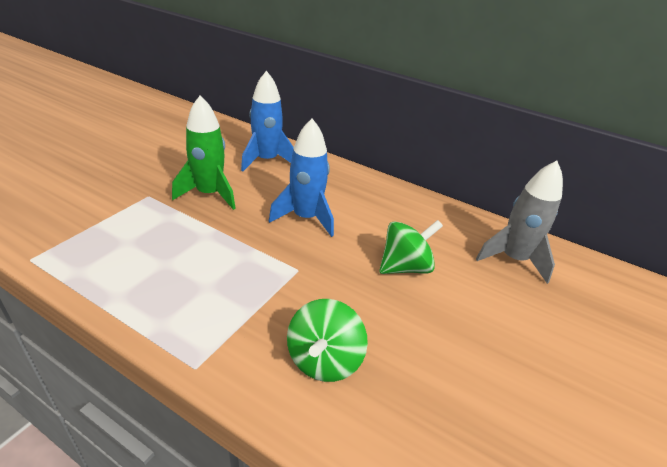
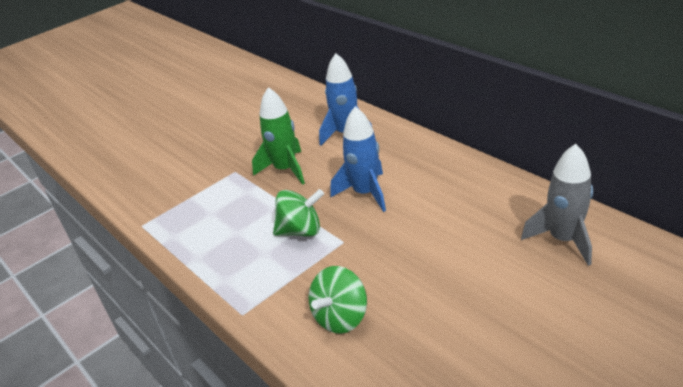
camera: 25 degrees right, 0 degrees up
green spinning top [379,220,443,274] -> green spinning top moved to [273,189,324,237]

